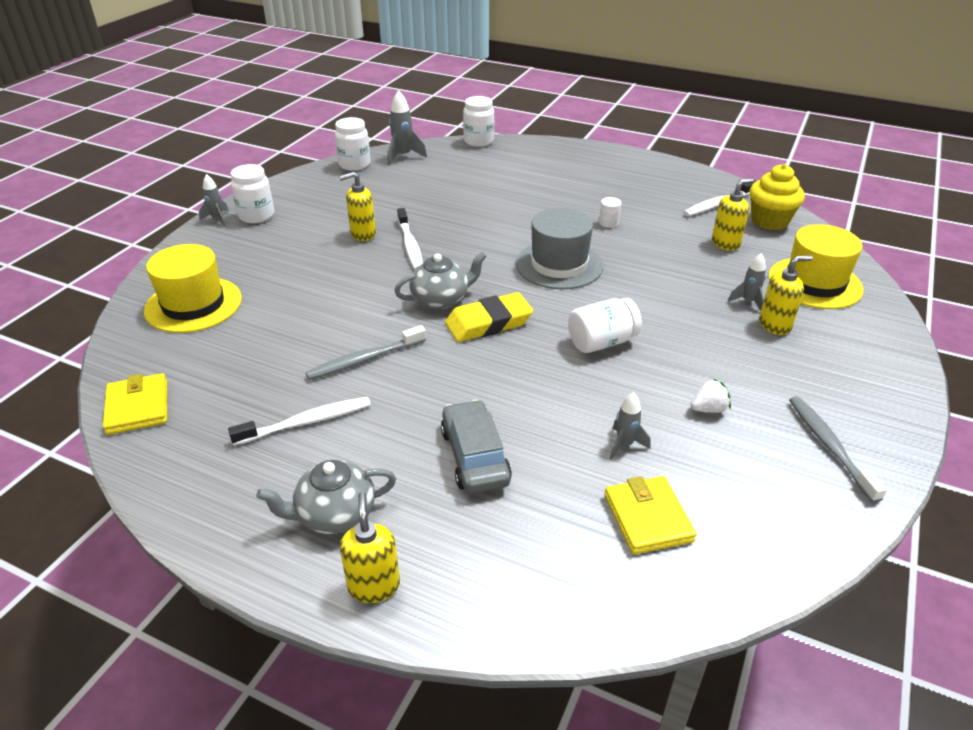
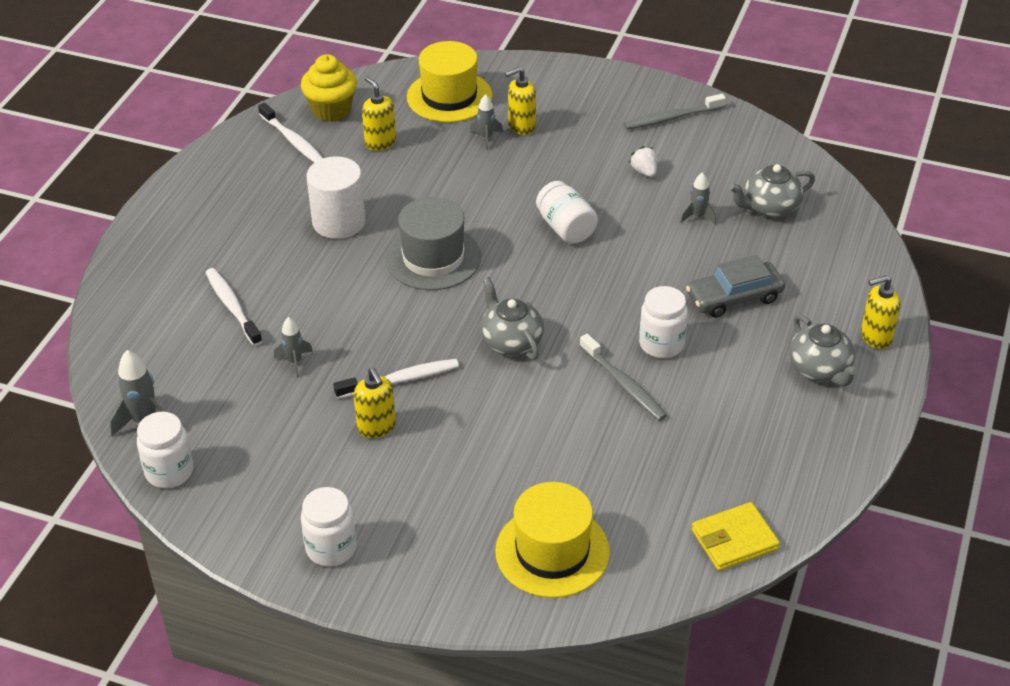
camera: 95 degrees left, 5 degrees up
grey rocket [199,174,229,226] -> grey rocket moved to [274,317,313,378]
white toothbrush [228,397,371,446] -> white toothbrush moved to [205,268,262,346]
yellow eraser [445,292,533,342] -> none
white jar [463,96,494,147] -> white jar moved to [639,286,688,358]
white cylinder [599,197,621,228] -> white cylinder [307,156,366,239], size x2.30
yellow wallet [605,476,697,555] -> grey teapot [729,164,815,217]
yellow soap dispenser [759,255,813,335] -> yellow soap dispenser turned 90 degrees counterclockwise [505,67,536,135]

